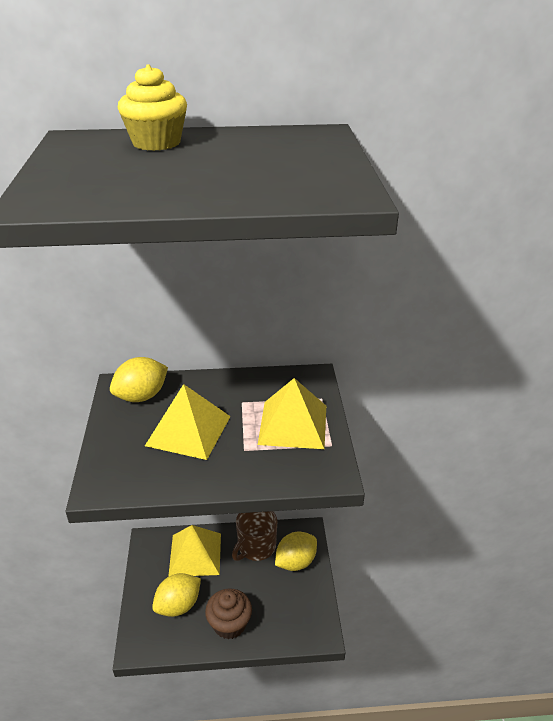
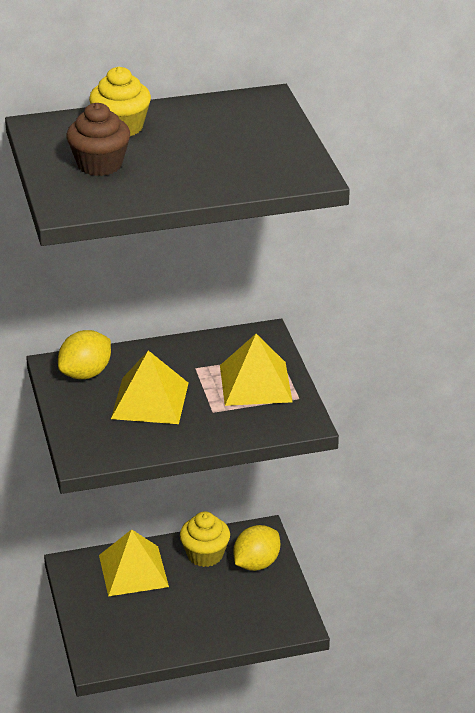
camera: 10 degrees left, 0 degrees up
yellow lemon [152,573,201,617] -> none
brown cupcake [205,588,252,639] -> brown cupcake moved to [66,103,130,176]
brown mug [232,511,278,561] -> yellow cupcake [180,511,230,567]

